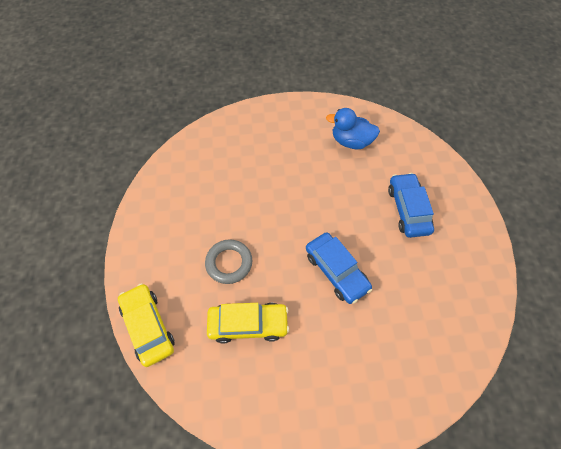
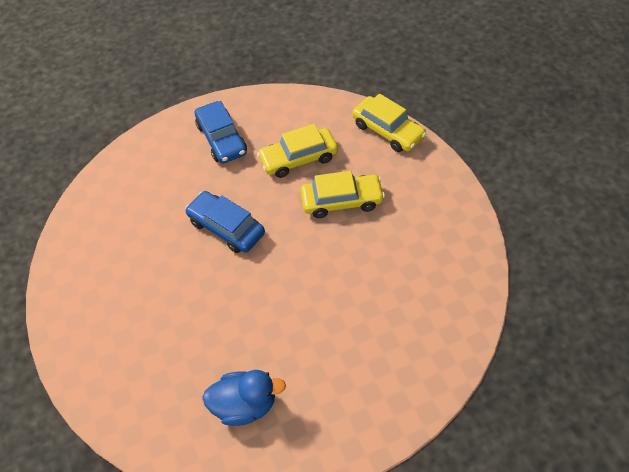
camera: 165 degrees right, 5 degrees down
grey ring [205,239,252,284] -> yellow car [300,171,385,218]
blue car [388,173,434,238] -> blue car moved to [195,101,247,164]

